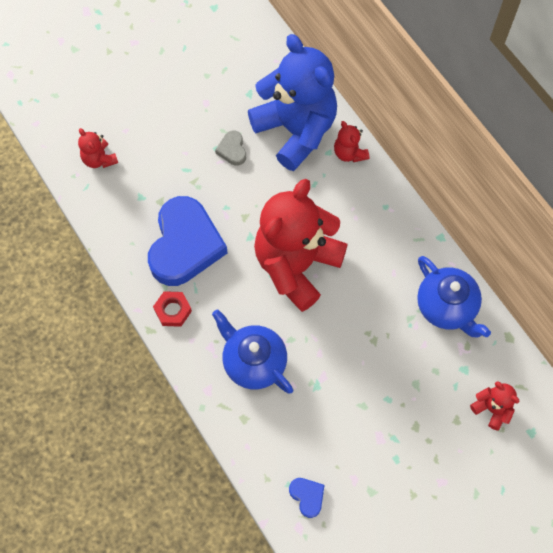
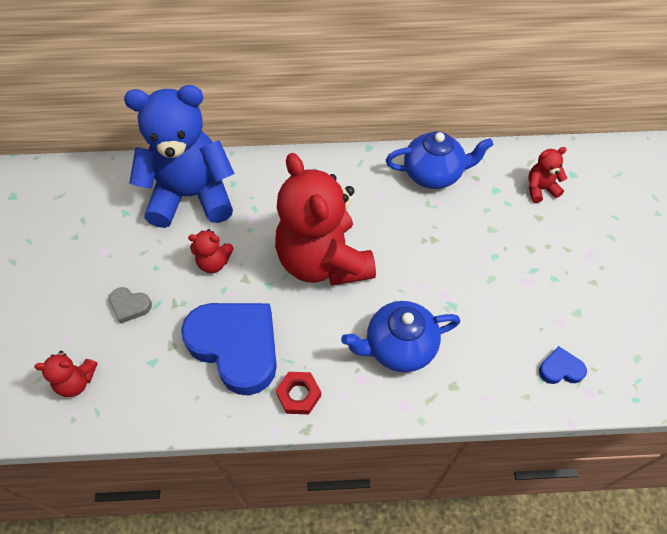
camera: 60 degrees left, 10 degrees down
grey heart [215,131,246,166] -> grey heart moved to [109,287,152,323]
red teddy bear [334,121,369,162] -> red teddy bear moved to [188,229,234,273]

